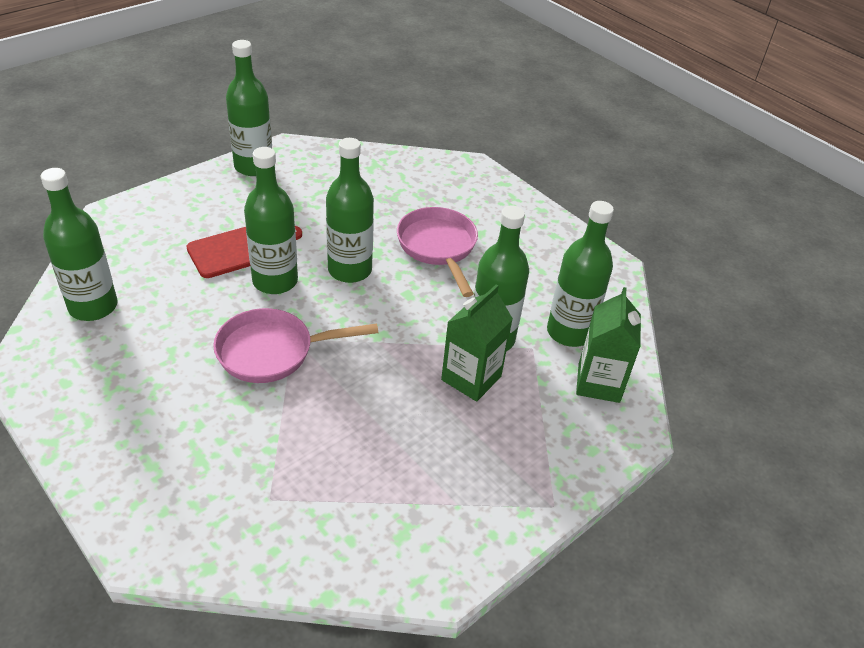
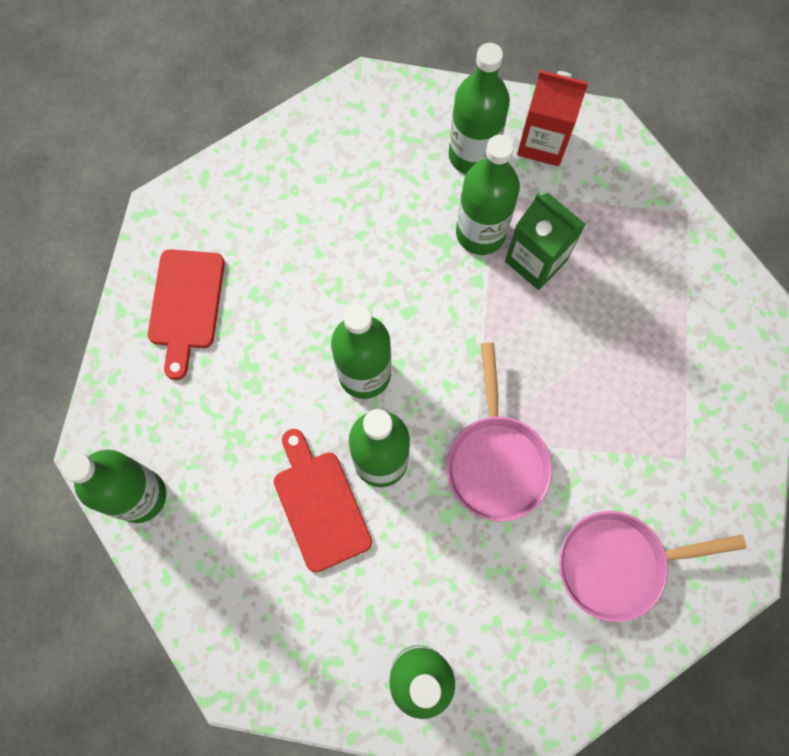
camera: 80 degrees left, 30 degrees up
pink pan [397,207,478,297] -> pink pan moved to [559,511,746,622]
green carton [576,287,641,403] -> red carton [517,70,588,166]
none -> red cutting board [148,249,225,380]

